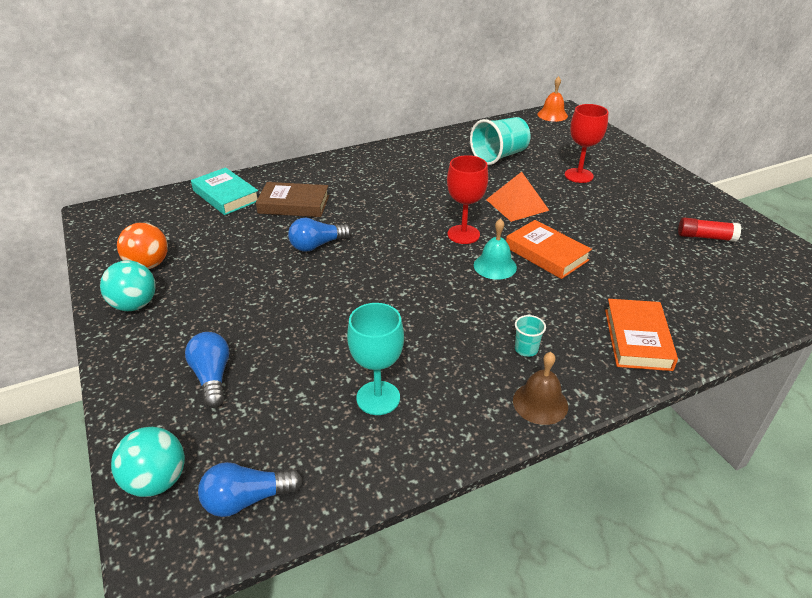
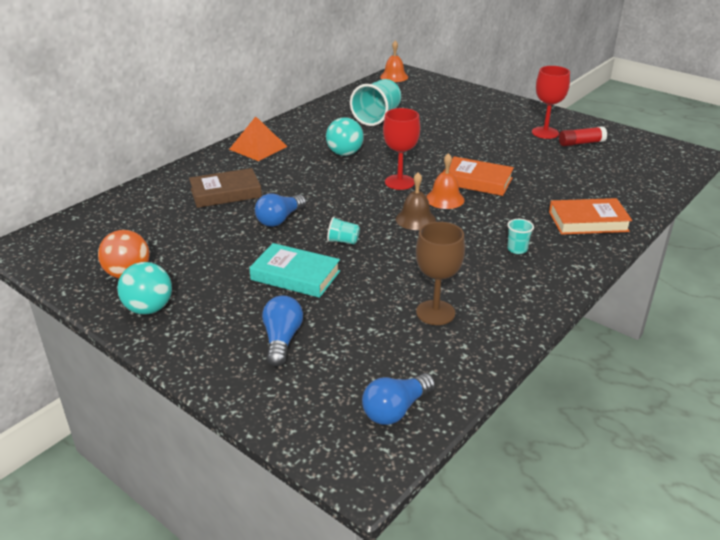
camera: 25 degrees left, 5 degrees down
turquoise ball [111,427,185,497] -> turquoise ball moved to [326,117,364,156]
blue light bulb [185,332,229,408] -> blue light bulb turned 45 degrees clockwise [262,296,303,367]
turquoise book [191,167,258,215] -> turquoise book moved to [249,243,340,298]
turquoise goblet [347,303,404,415] -> brown goblet [416,222,465,325]
turquoise bell [474,218,517,280] -> orange bell [426,153,465,209]
orange pyramid [486,172,550,222] -> orange pyramid moved to [229,116,287,161]
brown bell [513,352,568,425] -> brown bell moved to [396,172,436,230]
red goblet [565,104,608,183] -> red goblet moved to [532,66,570,139]
orange book [605,299,678,371] -> orange book turned 75 degrees counterclockwise [549,198,632,235]
none -> turquoise cup [327,217,360,244]

